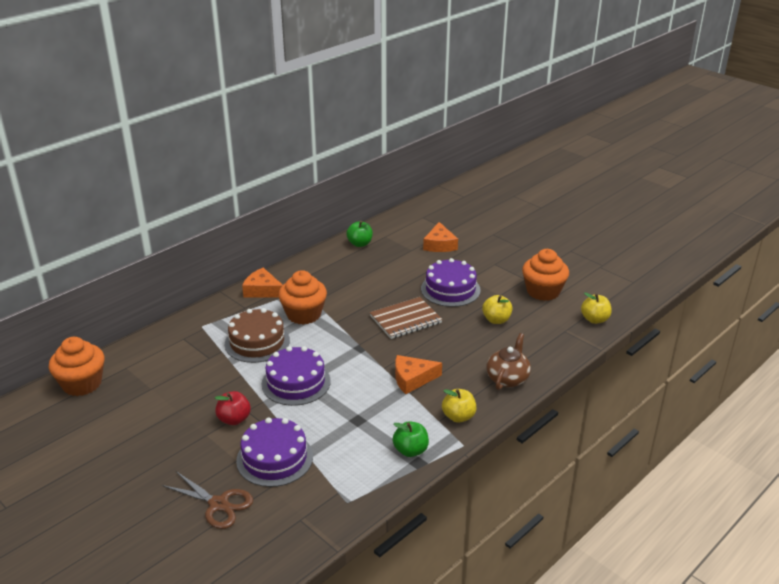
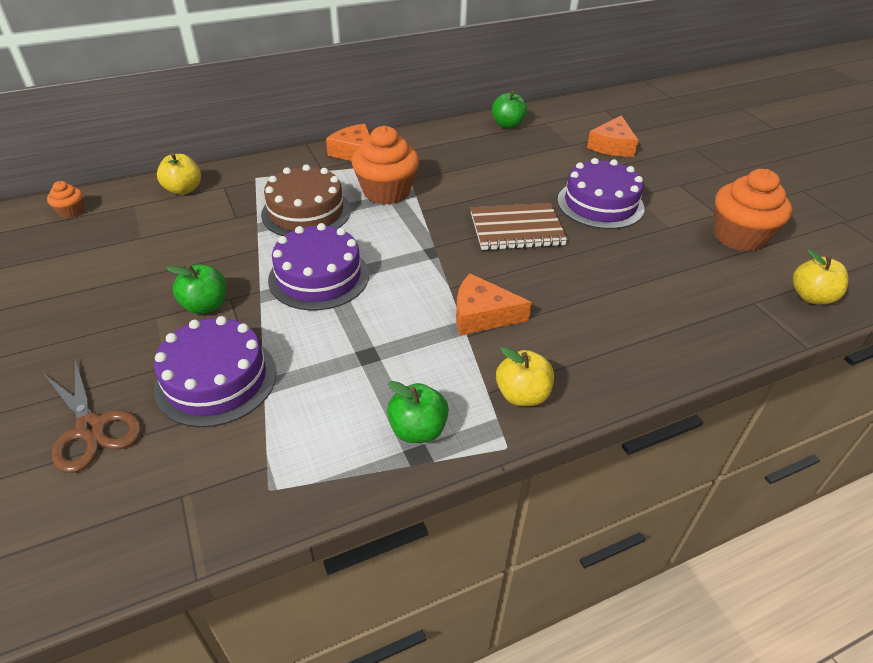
camera: 20 degrees right, 10 degrees up
orange cupcake [49,337,105,396] -> orange cupcake [47,181,84,218], size x0.47
red apple [215,391,251,425] -> green apple [166,264,226,314]
yellow apple [482,295,513,324] -> yellow apple moved to [157,153,201,195]
brown teapot [486,333,531,390] -> none

